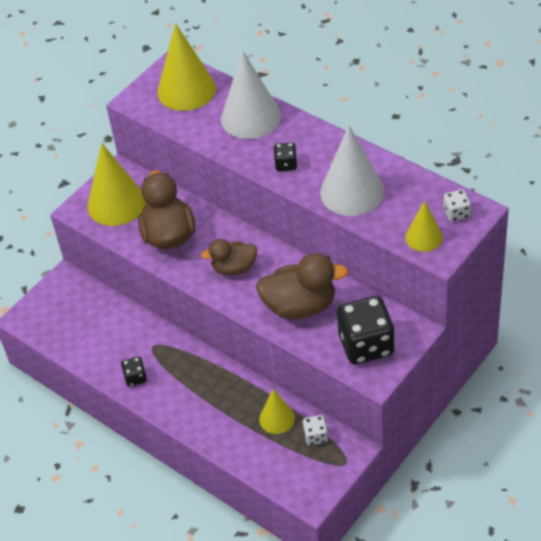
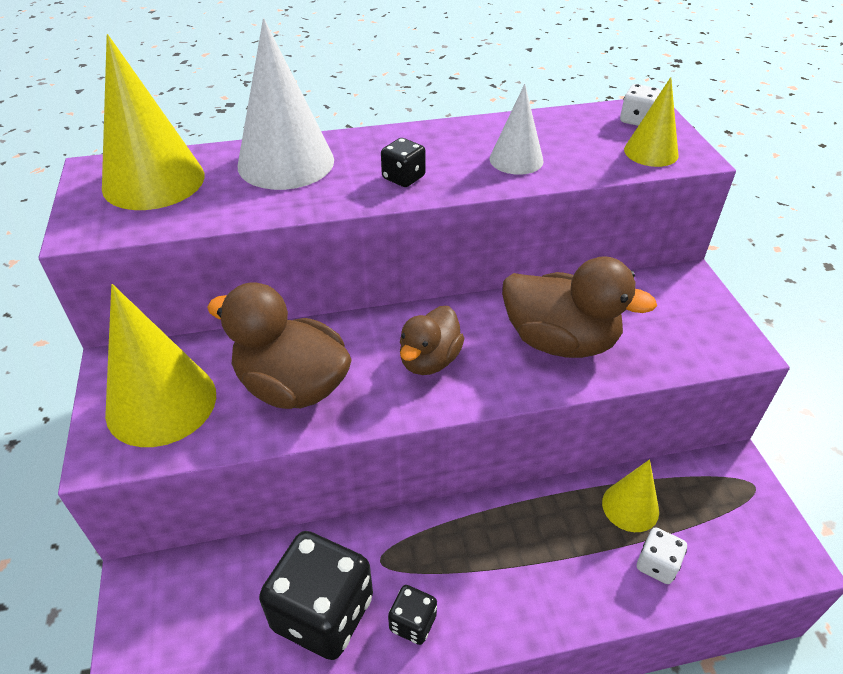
camera: 55 degrees left, 5 degrees down
brown duck [256,253,349,320] -> brown duck turned 75 degrees clockwise [502,256,657,358]
white dice [303,415,328,446] -> white dice moved to [637,527,687,584]
white cone [320,125,384,216] -> white cone [490,84,544,175], size x0.57
black dice [337,296,395,364] -> black dice moved to [259,531,373,660]

